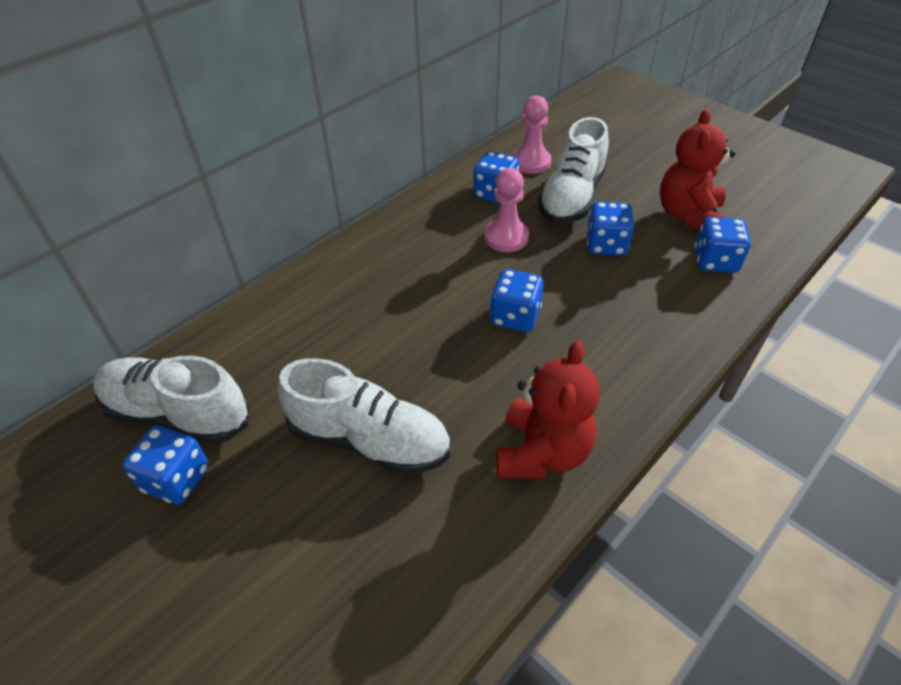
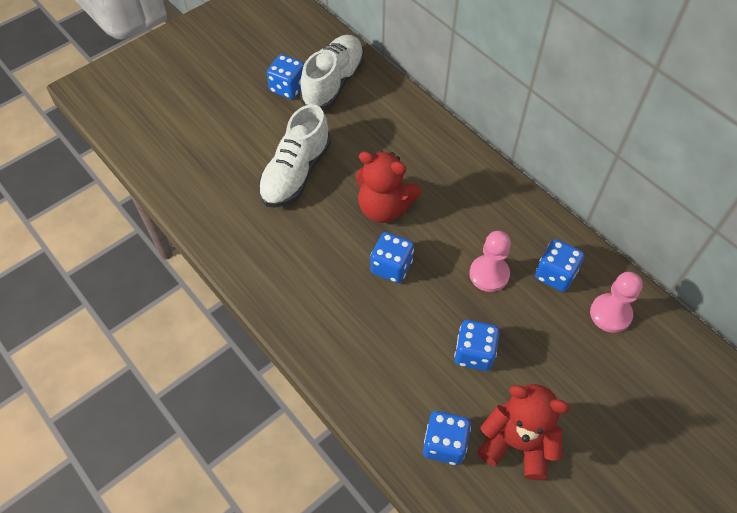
camera: 95 degrees right, 10 degrees up
red teddy bear [497,340,599,479] -> red teddy bear moved to [356,151,421,223]
white shoe [538,117,609,224] -> none

